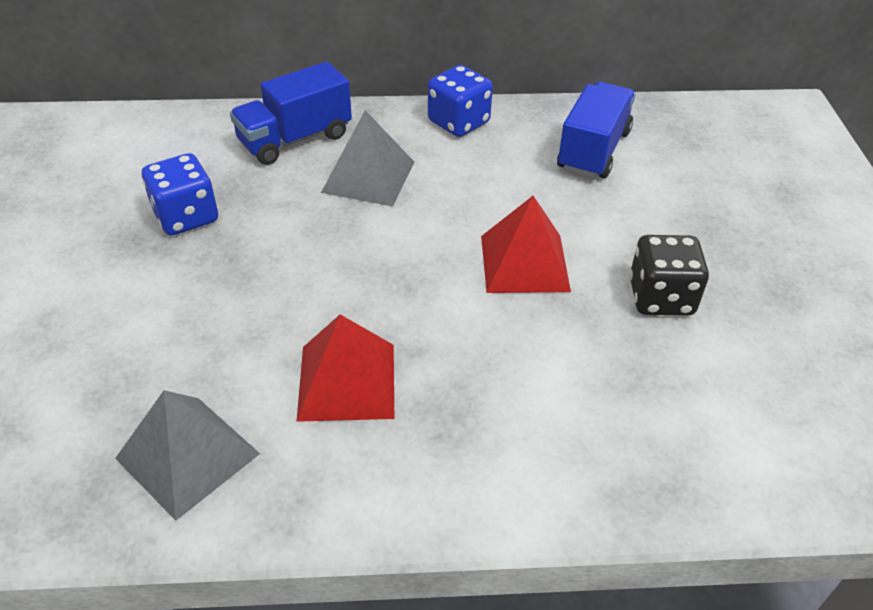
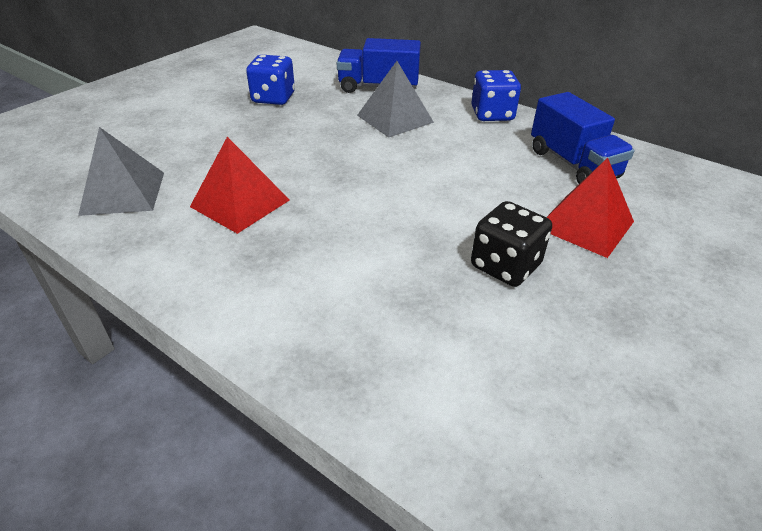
camera: 40 degrees right, 5 degrees down
red pyramid [481,196,571,293] -> red pyramid moved to [547,158,634,258]
blue truck [557,82,636,179] -> blue truck turned 90 degrees clockwise [531,92,634,184]

